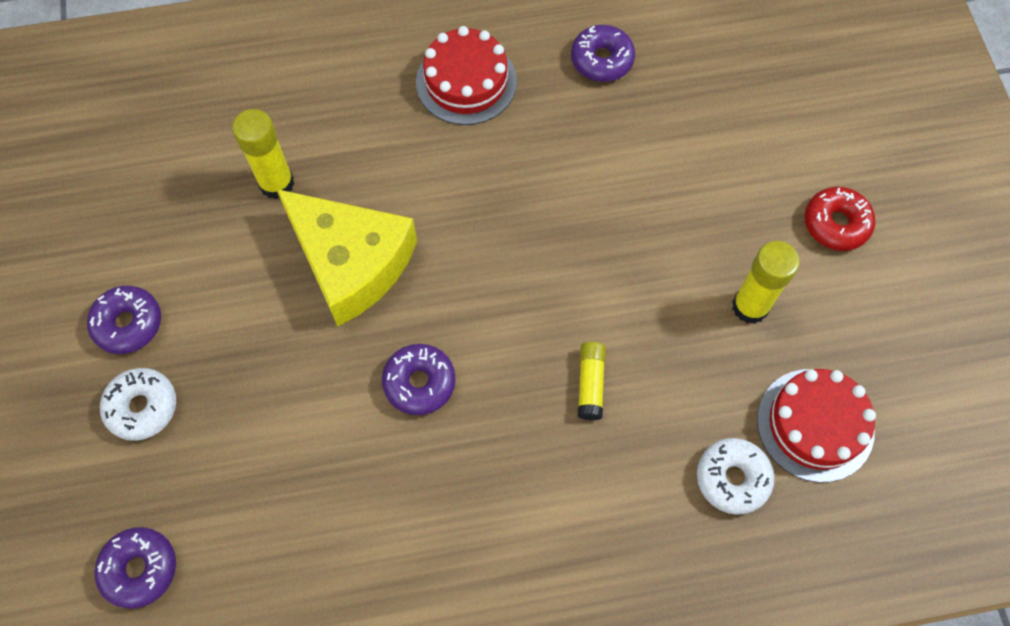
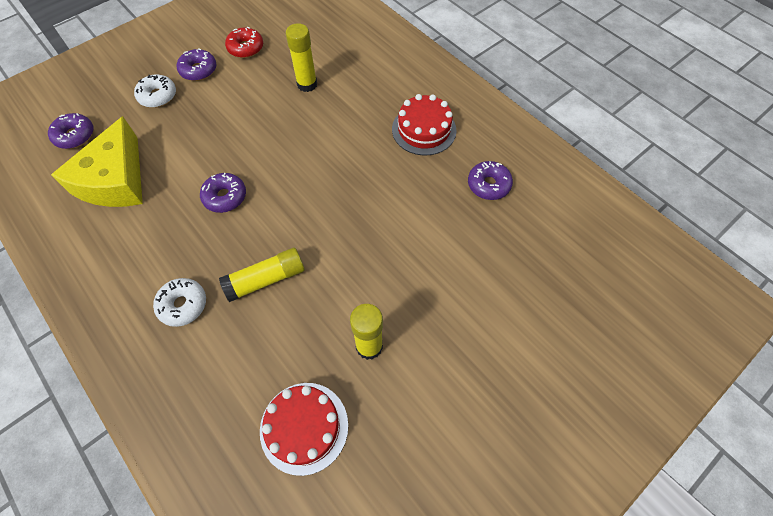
camera: 60 degrees right, 5 degrees down
yellow cheese [276,189,417,326] -> yellow cheese moved to [51,116,143,207]
yellow glue stick [578,342,606,420] -> yellow glue stick [219,248,305,302], size x1.57
white donut [697,438,775,515] -> white donut moved to [153,278,206,327]
red donut [805,187,875,251] -> red donut moved to [225,27,263,58]

